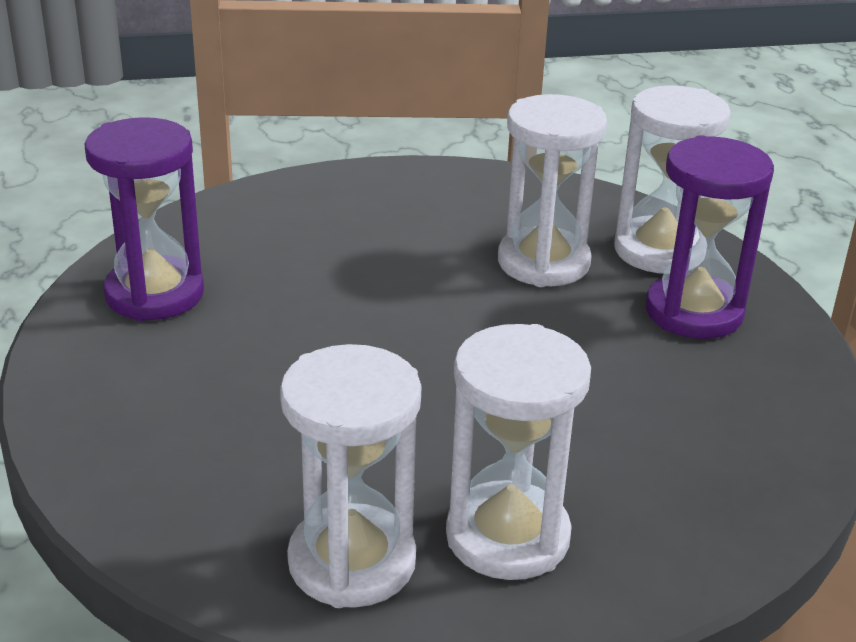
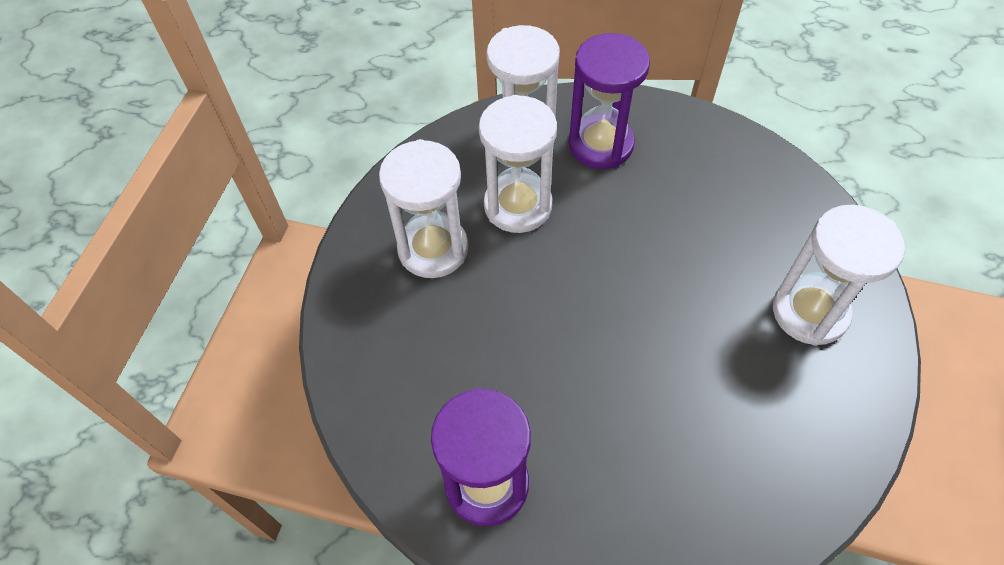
camera: 70 degrees left, 25 degrees up
white hourglass [280,344,422,608] -> white hourglass moved to [379,139,468,278]

